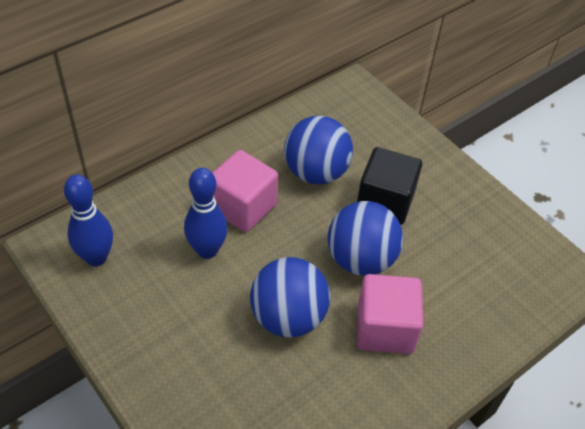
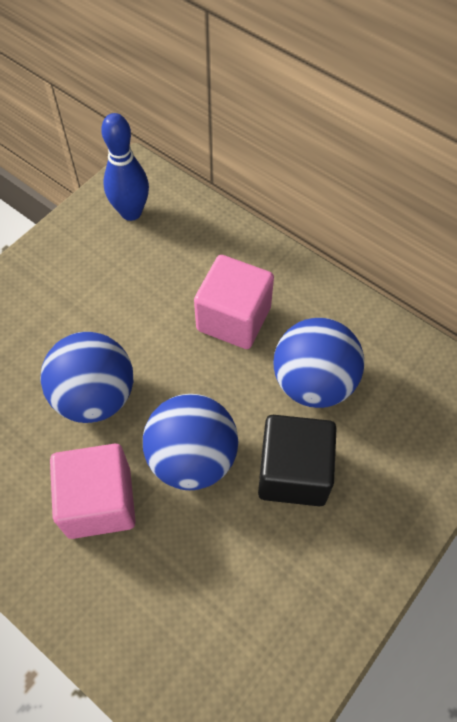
camera: 80 degrees right, 10 degrees up
blue bowling pin [184,168,228,259] -> none

